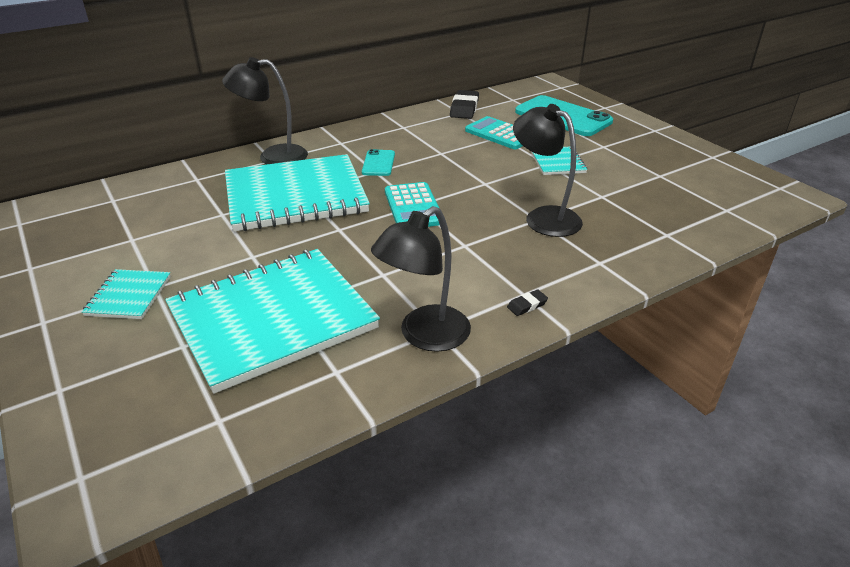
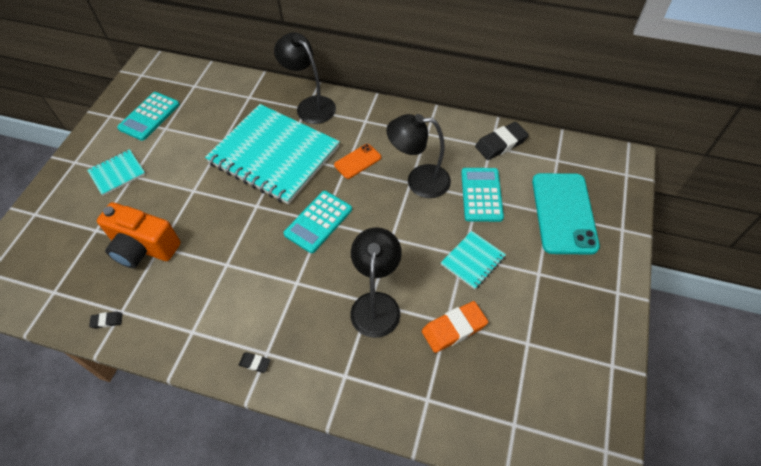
camera: 50 degrees right, 20 degrees up
turquoise notebook [165,249,380,394] -> orange camera [97,202,181,268]
turquoise phone [362,149,395,176] -> orange phone [334,144,381,179]
black lamp [371,206,471,352] -> black lamp moved to [386,114,451,198]
none -> black eraser [89,312,122,328]
none -> turquoise calculator [117,92,180,141]
none -> orange eraser [422,301,488,353]

